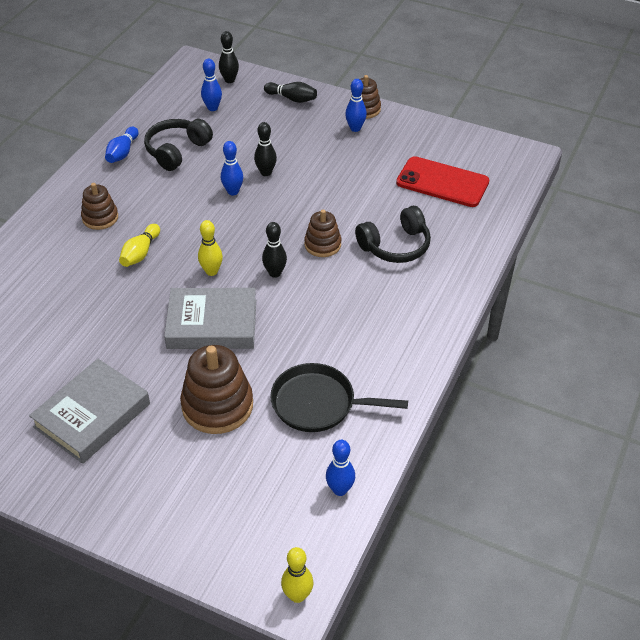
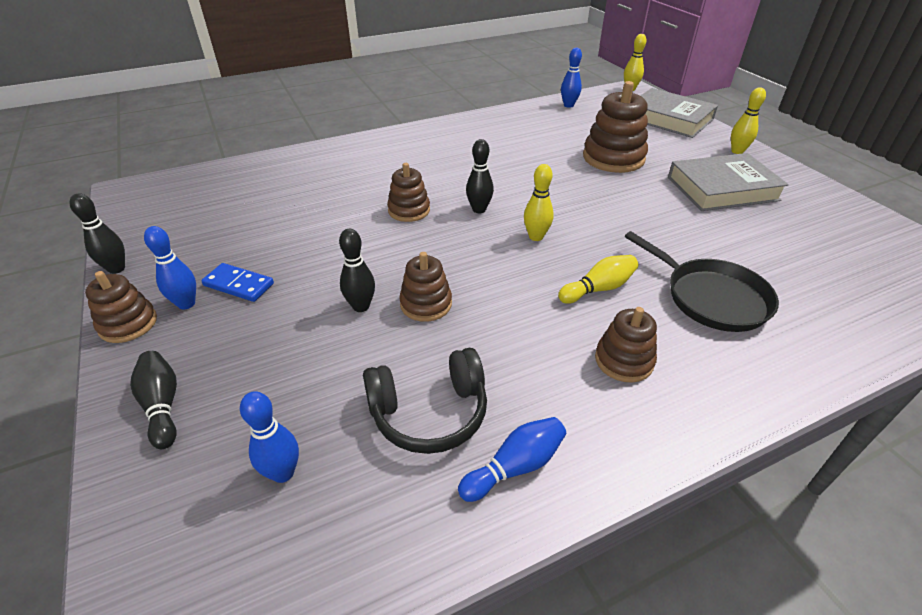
camera: 140 degrees left, 5 degrees down
grey book [164,288,256,349] -> grey book moved to [641,88,718,138]
black bowling pin [219,31,239,83] -> black bowling pin moved to [70,193,125,274]
blue bowling pin [221,141,243,195] -> brown stacking toy [399,252,452,322]
black pan [270,363,408,432] -> black pan moved to [625,231,779,332]
black headphones [355,206,431,263] -> none
red phone [396,156,490,207] -> none
none -> blue domino [201,263,274,302]
none -> yellow bowling pin [731,87,766,154]

